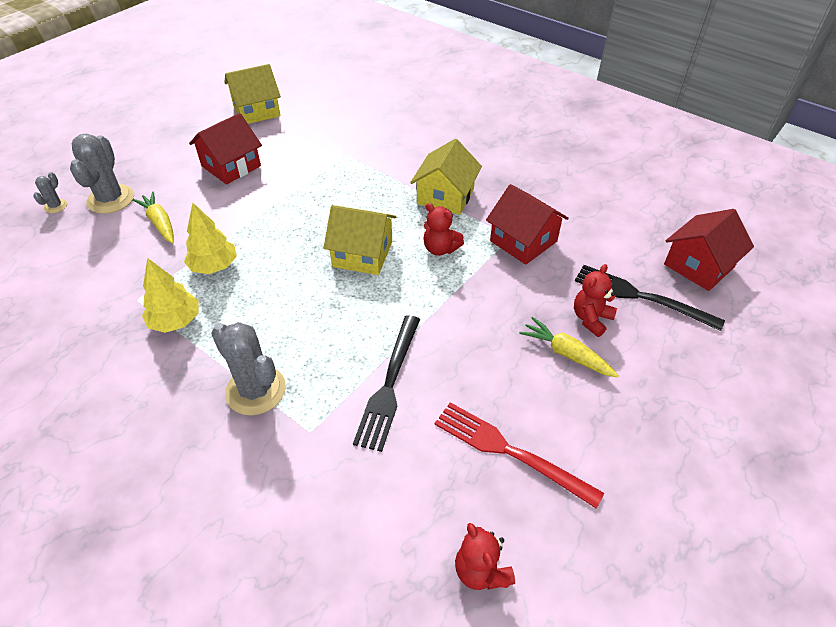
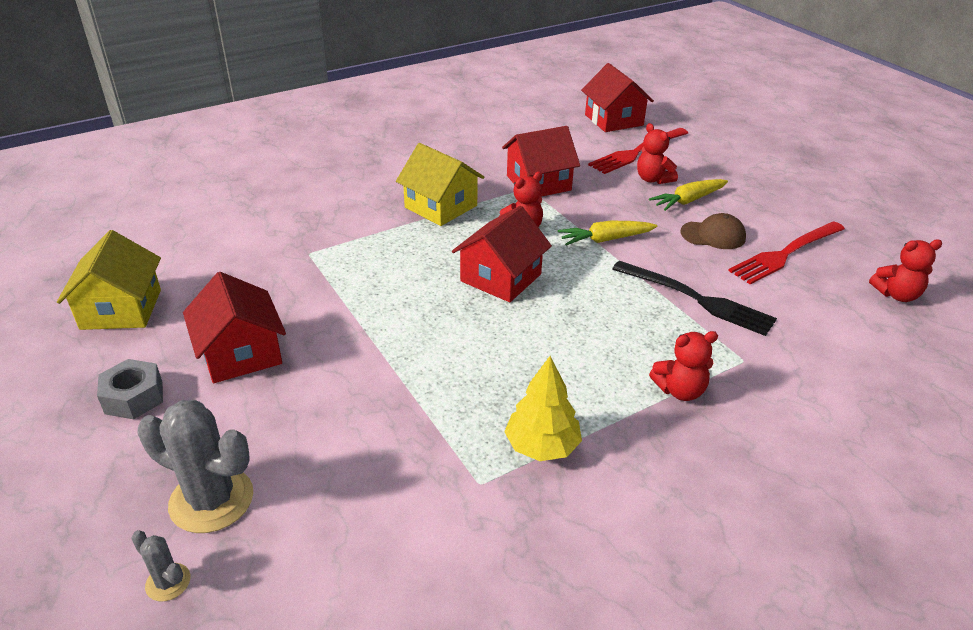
camera: 70 degrees left, 10 degrees down
yellow carrot [132,192,174,244] -> yellow carrot moved to [558,221,658,246]
yellow tree [184,203,237,274] -> none
grey cactus [211,322,286,415] -> red teddy bear [649,331,718,401]
yellow house [323,205,396,275] -> red house [452,206,552,302]
black fork [575,265,725,331] -> red fork [588,128,688,174]
none -> grey nut [97,359,163,419]
none -> brown cap [680,213,746,249]

